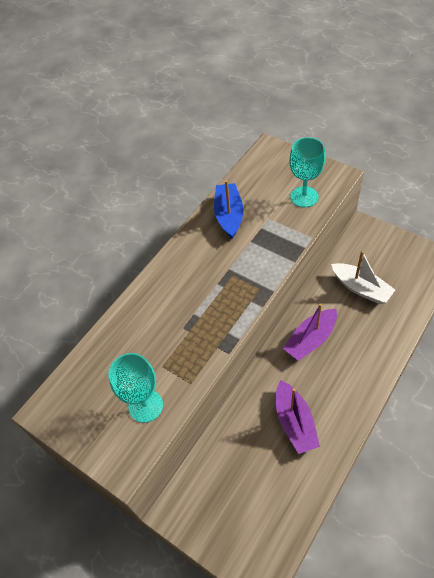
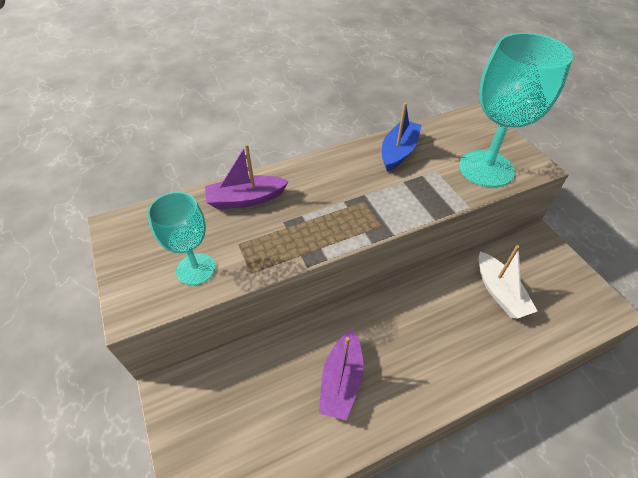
camera: 25 degrees right, 5 degrees down
purple boat [283,303,337,361] -> purple boat moved to [205,144,289,209]
turquoise goblet [289,137,325,207] -> turquoise goblet [459,33,573,188], size x1.69

